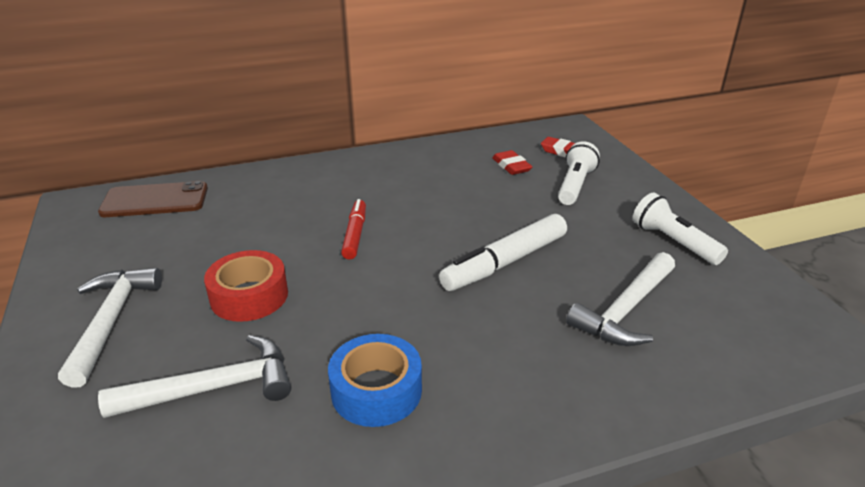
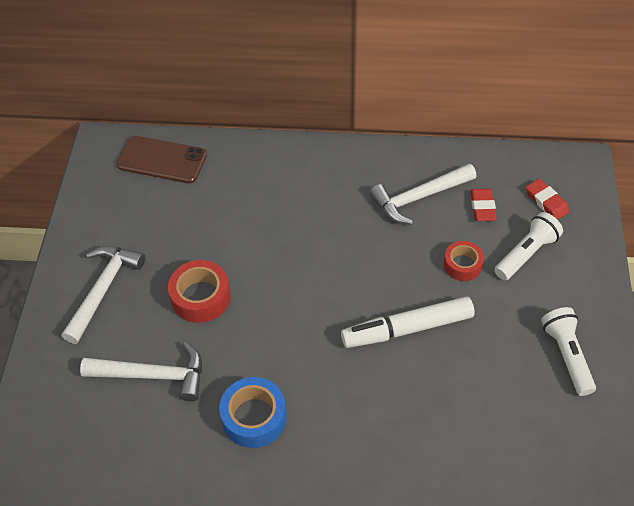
camera: 25 degrees right, 20 degrees up
red marker [341,199,366,260] -> none
white hammer [566,252,675,346] -> white hammer moved to [370,164,477,225]
none -> red tape [444,241,484,281]

